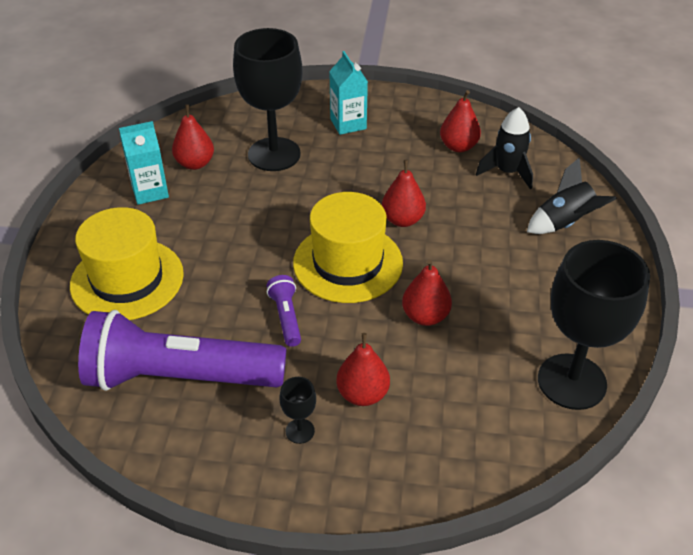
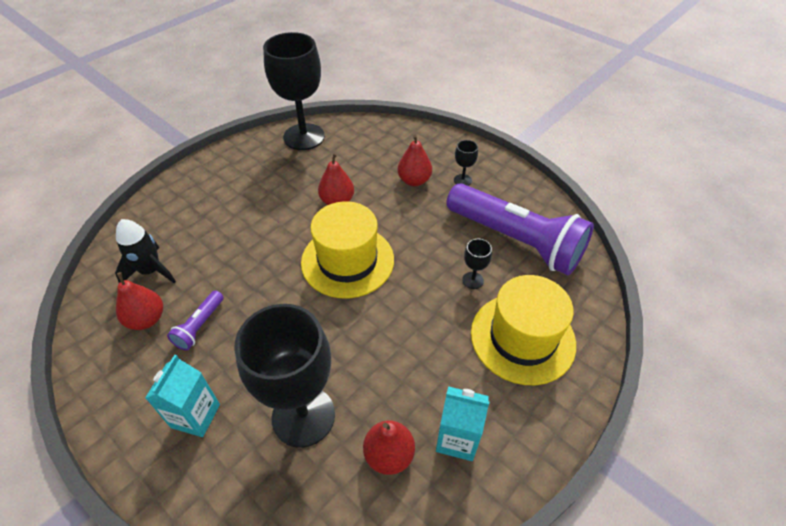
camera: 145 degrees left, 5 degrees up
purple flashlight [266,275,301,347] -> purple flashlight moved to [167,291,224,351]
red pear [382,160,426,227] -> none
black rocket [527,157,617,234] -> none
none -> black goblet [462,239,492,289]

